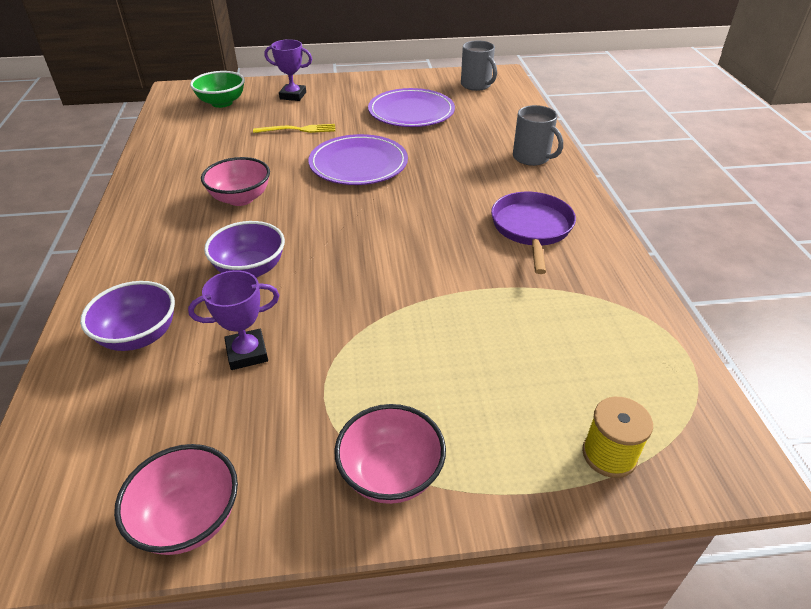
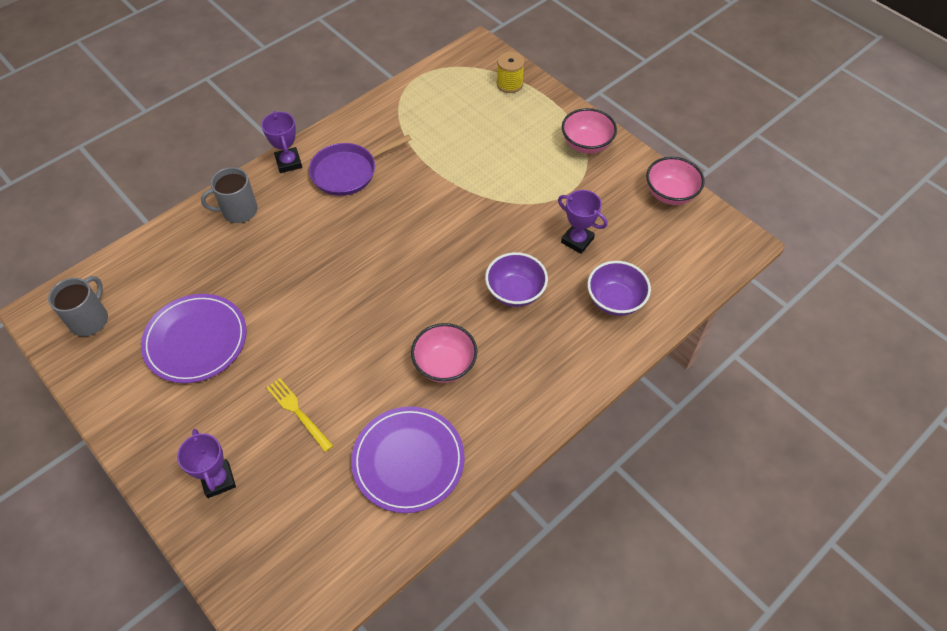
camera: 125 degrees left, 15 degrees up
green bowl [190,71,245,108] -> none
purple plate [308,134,408,185] -> purple plate moved to [351,406,465,513]
grey mug [513,105,563,166] -> grey mug turned 120 degrees counterclockwise [201,167,258,223]
none -> purple trophy [261,111,302,173]

